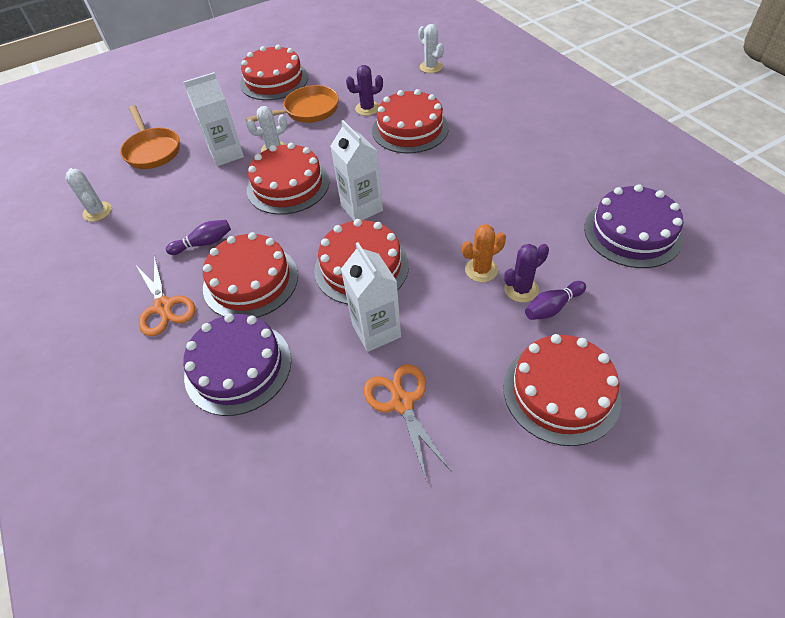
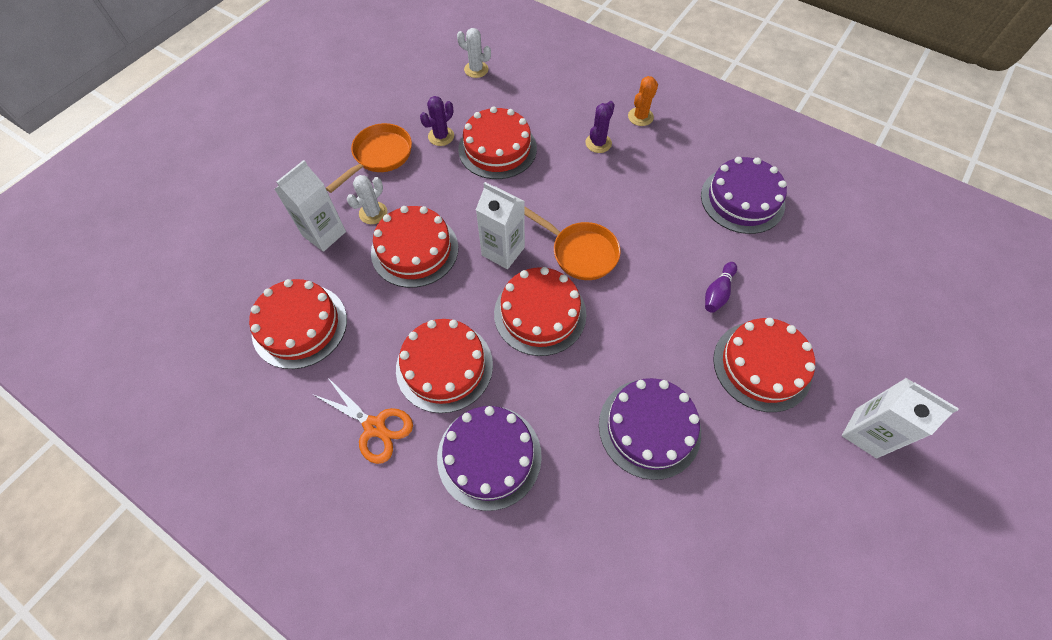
camera: 30 degrees left, 10 degrees up
white cactus [66,168,112,222] -> none
orange pan [120,105,180,169] -> orange pan moved to [525,207,621,280]
purple bowling pin [166,220,231,255] -> none
red cake [240,45,308,100] -> red cake moved to [249,279,347,369]
white carton [341,242,401,352] -> white carton moved to [842,378,959,458]
orange scissors [364,364,451,482] -> purple cake [599,378,701,480]
orange cactus [462,224,506,282] -> orange cactus moved to [628,76,658,126]
purple cactus [504,244,549,303] -> purple cactus moved to [585,101,615,153]

